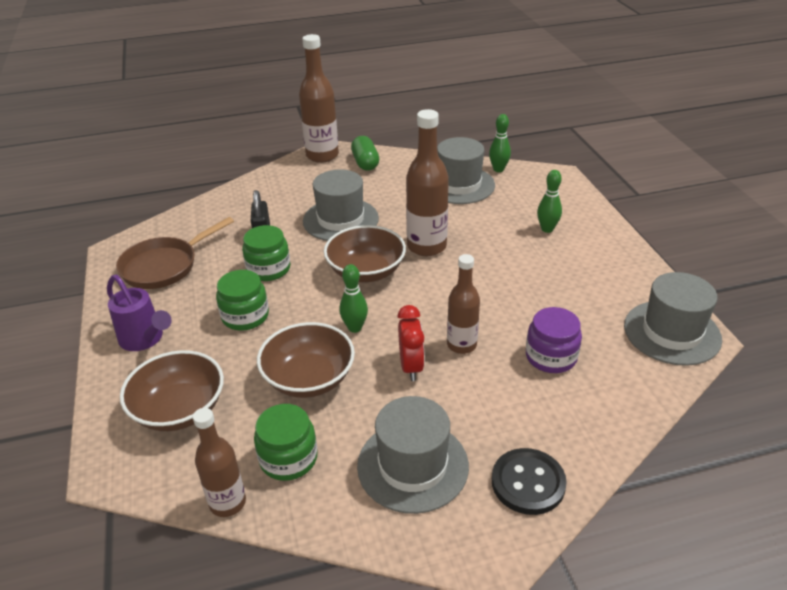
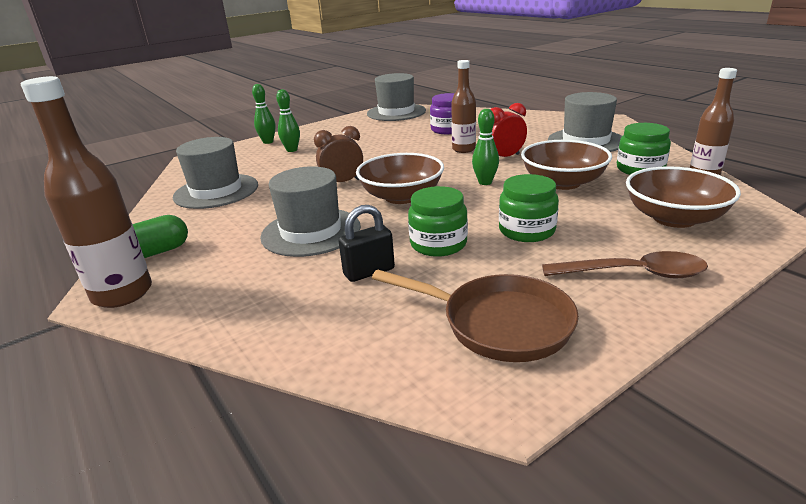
camera: 110 degrees left, 10 degrees down
purple watering can [107,275,172,351] -> brown spoon [542,251,708,278]
brown bottle [406,109,449,256] -> brown clock [314,126,363,182]
green bowling pin [489,114,511,172] -> green bowling pin moved to [252,84,275,144]
black button [492,448,567,515] -> none

